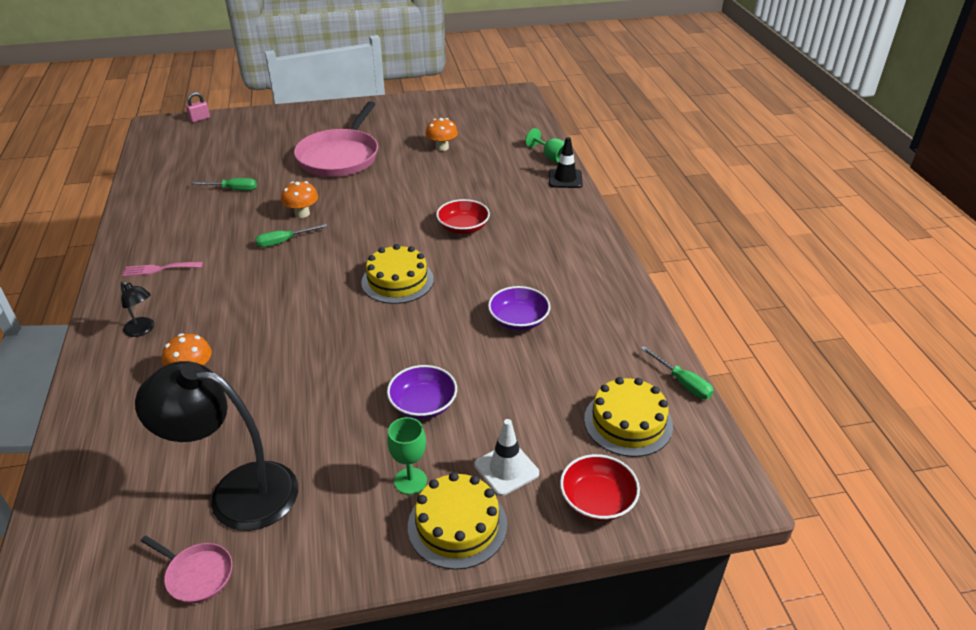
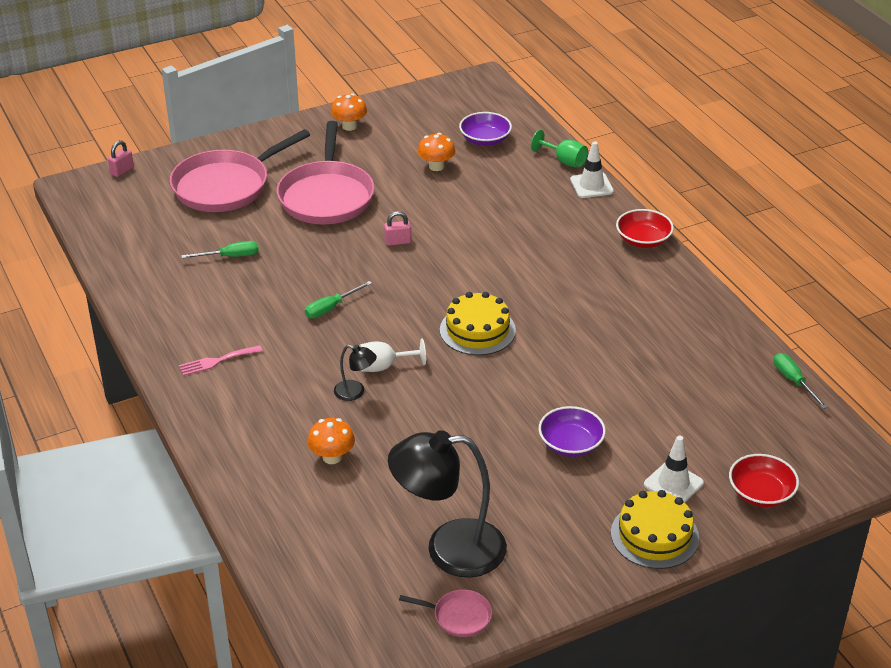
camera: 15 degrees left, 0 degrees up
black lamp [121,281,154,337] -> black lamp moved to [334,345,377,401]
orange mushroom [281,181,318,218] -> orange mushroom moved to [331,94,367,131]
green goblet [387,417,427,495] -> none
red bowl [436,199,490,234] -> red bowl moved to [616,209,674,248]
purple bowl [488,286,550,330] -> purple bowl moved to [459,112,512,146]
black traffic cone [549,137,583,188] -> white traffic cone [570,141,614,198]
yellow cake [584,377,673,457] -> none
green screwdriver [640,346,714,399] -> green screwdriver turned 150 degrees counterclockwise [774,353,828,409]
none -> pink pan [170,129,310,212]
none -> white goblet [359,339,426,372]
none -> pink padlock [384,211,411,246]

